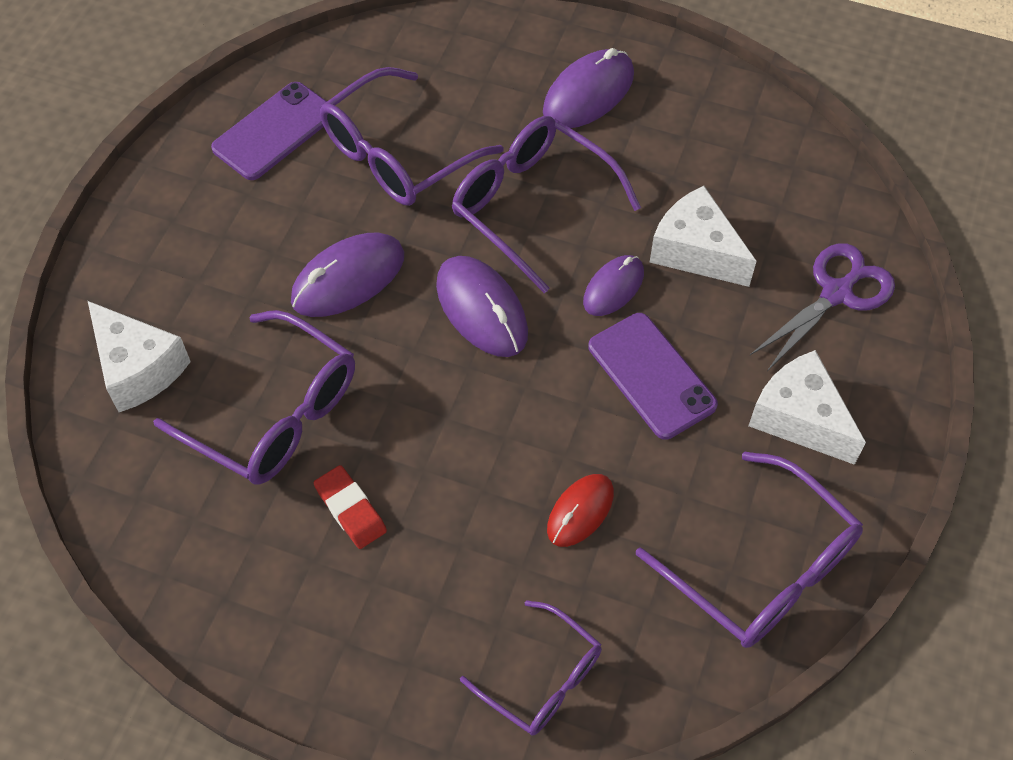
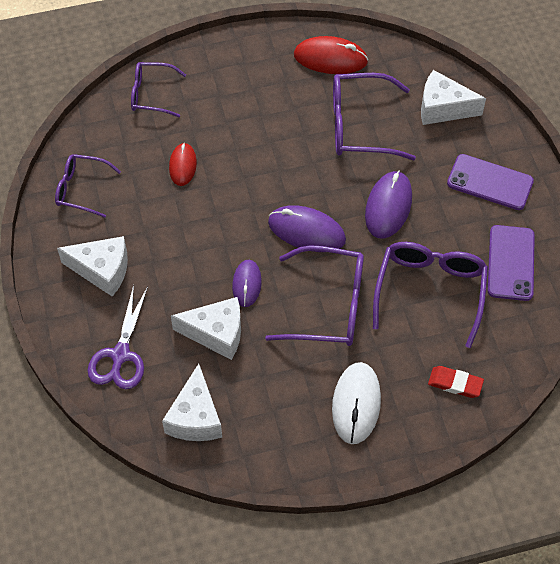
camera: 145 degrees right, 0 degrees up
red eraser [314,465,387,549] -> red eraser moved to [428,366,484,398]
purple mouse [543,48,634,128] -> white mouse [332,362,381,444]
purple phone [588,313,718,440] -> purple phone moved to [447,154,534,210]
purple glasses [636,451,863,648] -> purple glasses [55,154,121,218], size x0.62
none -> white cheese [162,364,222,441]
none -> red mouse [294,36,368,74]

